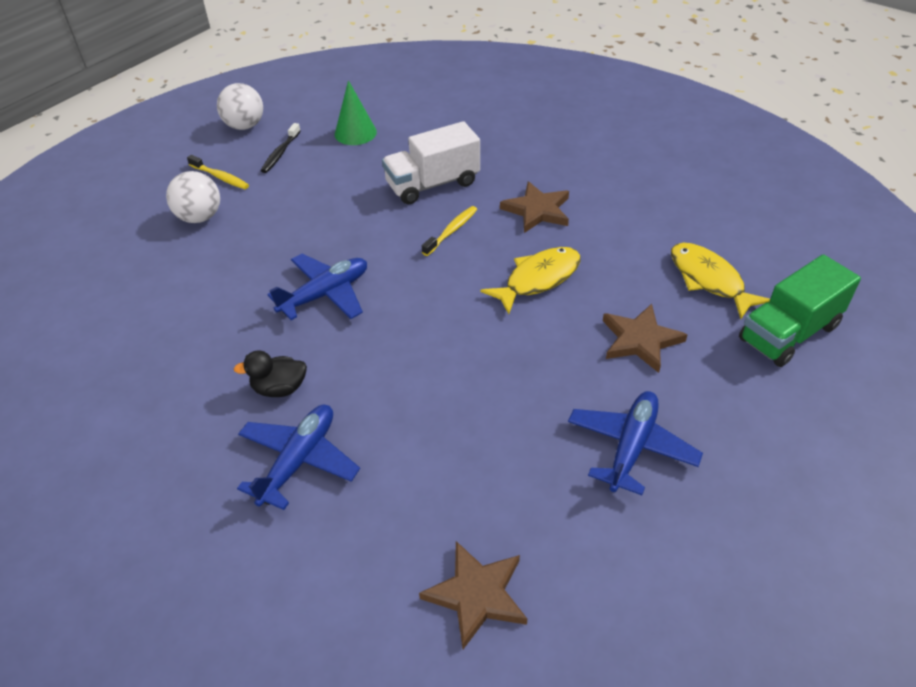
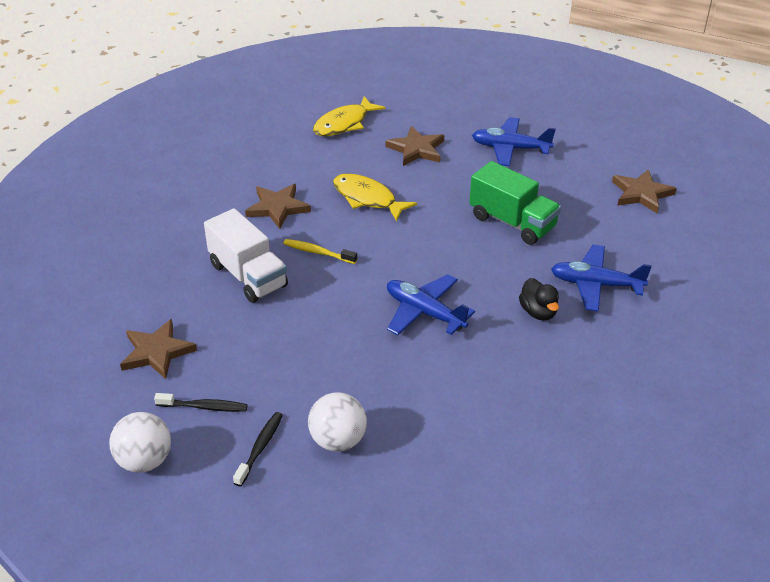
camera: 105 degrees left, 5 degrees down
yellow toothbrush [187,155,249,189] -> black toothbrush [233,412,283,486]
green cone [335,80,377,145] -> brown star [120,319,197,379]
green truck [739,254,861,367] -> green truck moved to [469,161,561,245]

